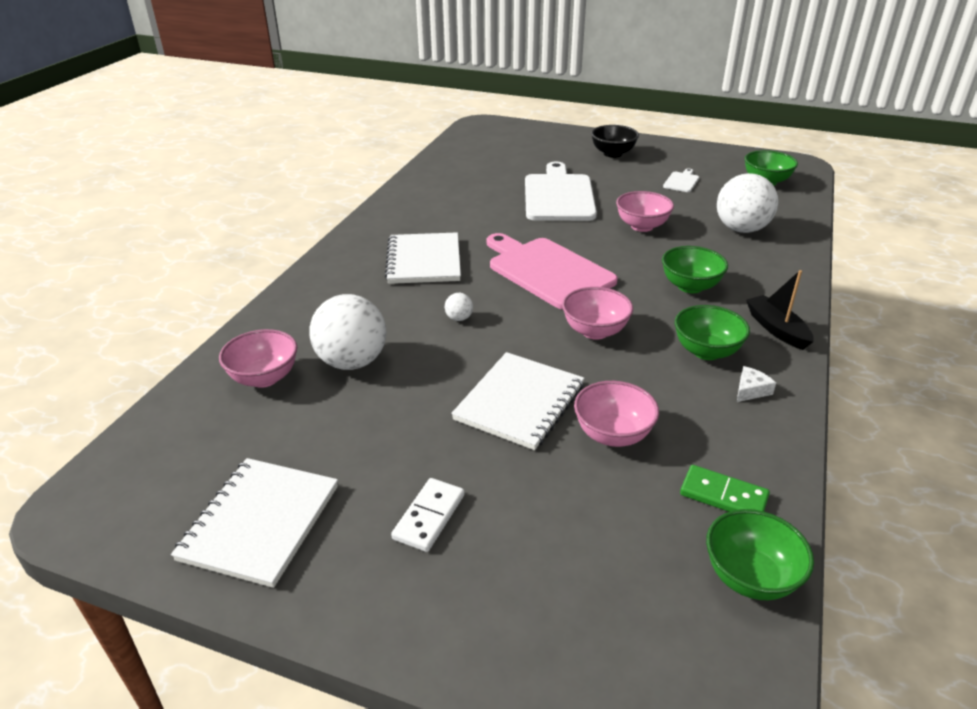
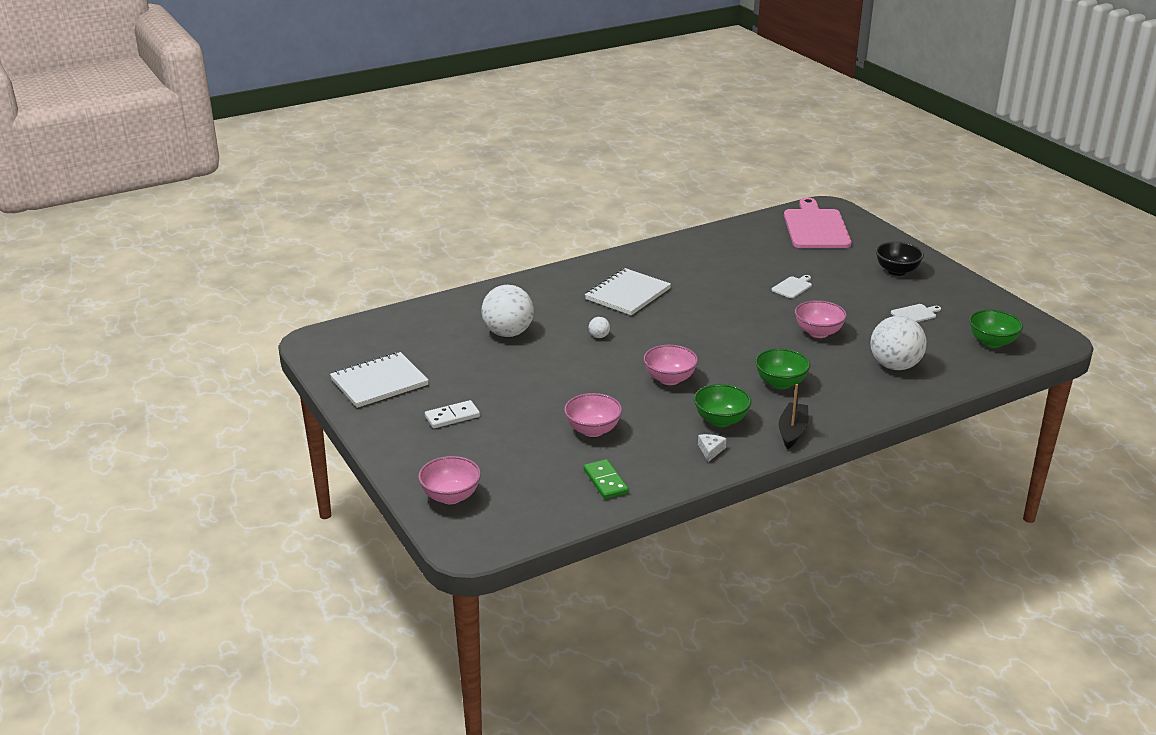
camera: 40 degrees right, 5 degrees down
pink bowl [219,329,297,388] -> pink bowl moved to [418,456,481,504]
white notebook [451,352,584,450] -> none
pink cutting board [486,233,618,309] -> pink cutting board moved to [784,198,852,248]
white cutting board [525,162,597,221] -> white cutting board [772,275,812,298], size x0.42
green bowl [706,509,814,600] -> none
white cheese [737,366,776,402] -> white cheese turned 75 degrees counterclockwise [698,434,727,462]

